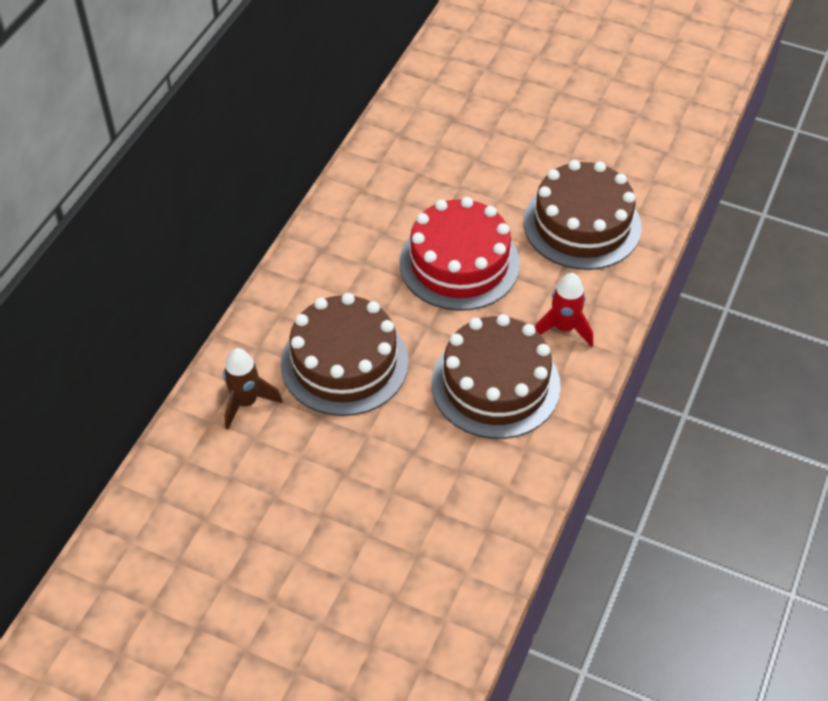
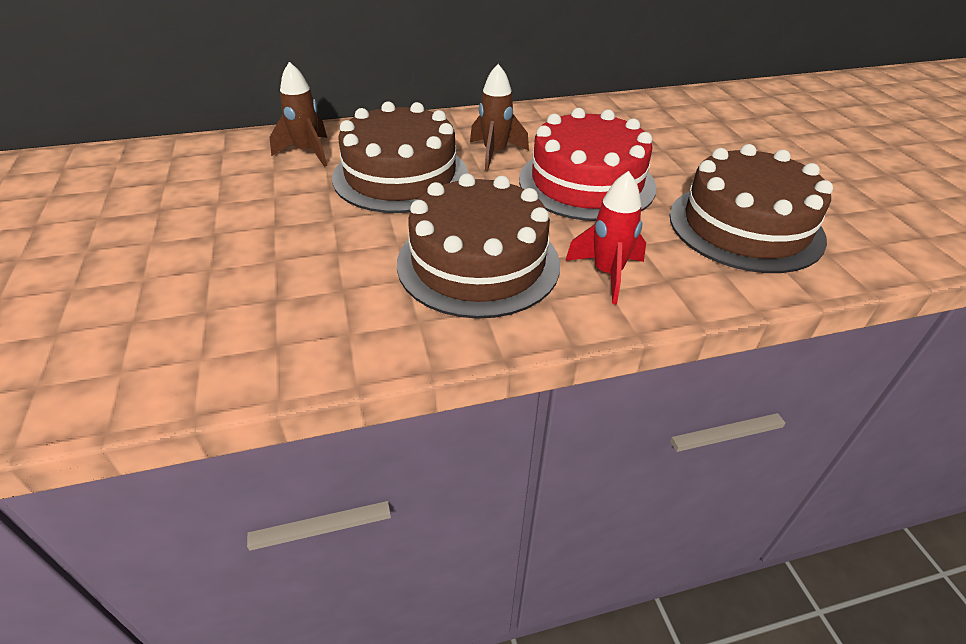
camera: 50 degrees right, 10 degrees down
none -> brown rocket [470,64,529,171]

